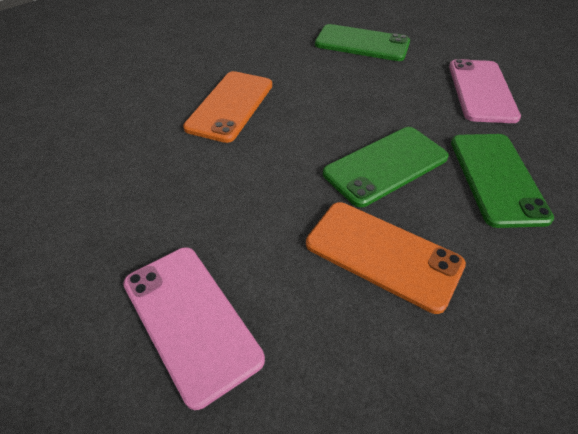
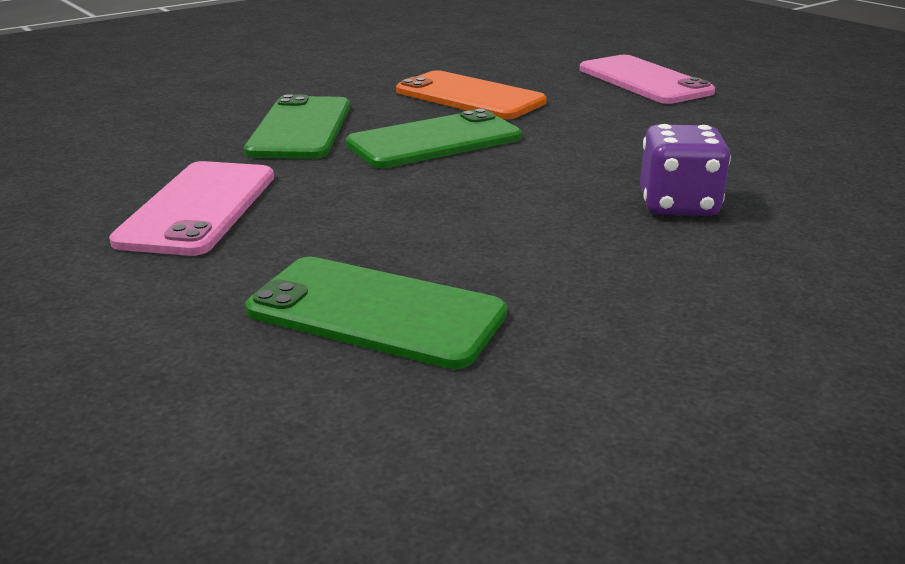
camera: 175 degrees left, 20 degrees down
orange phone [183,71,272,143] -> purple dice [640,124,731,216]

